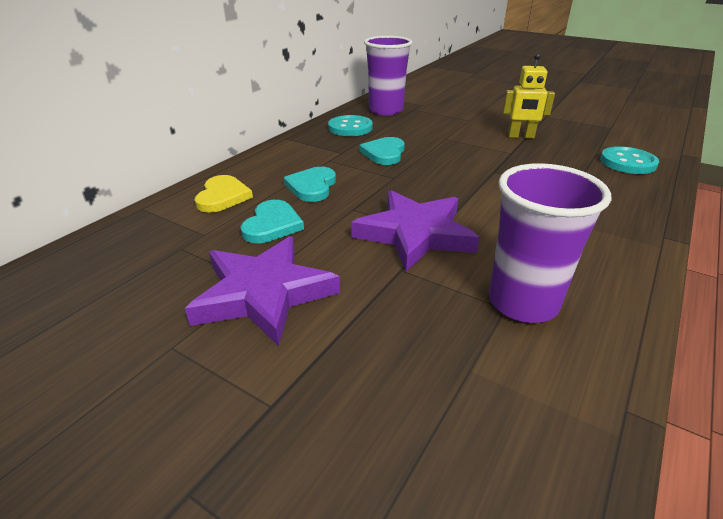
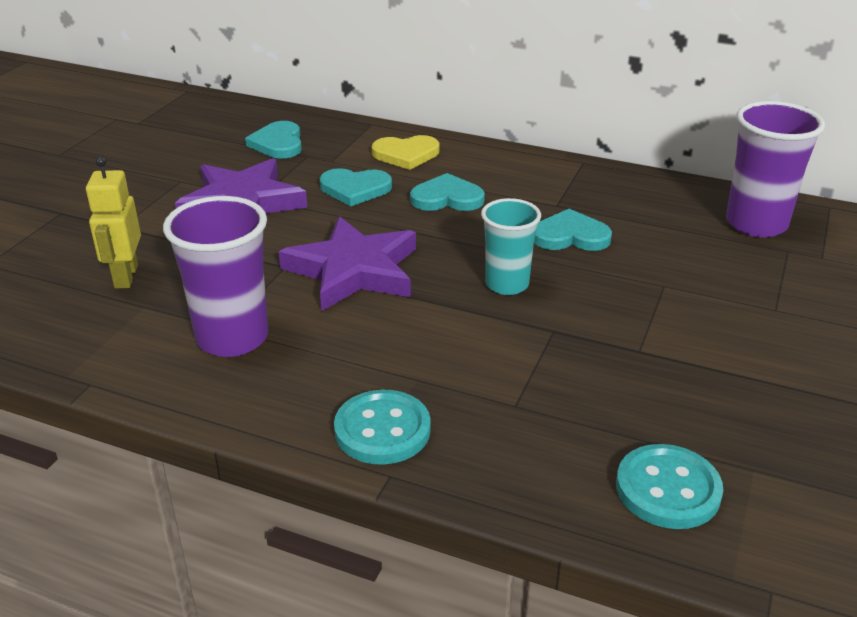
camera: 80 degrees right, 0 degrees up
turquoise button [328,115,373,136] -> turquoise button moved to [334,390,431,465]
yellow robot [503,53,555,139] -> yellow robot moved to [86,156,141,289]
none -> turquoise heart [245,121,302,159]
none -> turquoise cup [481,198,541,295]

